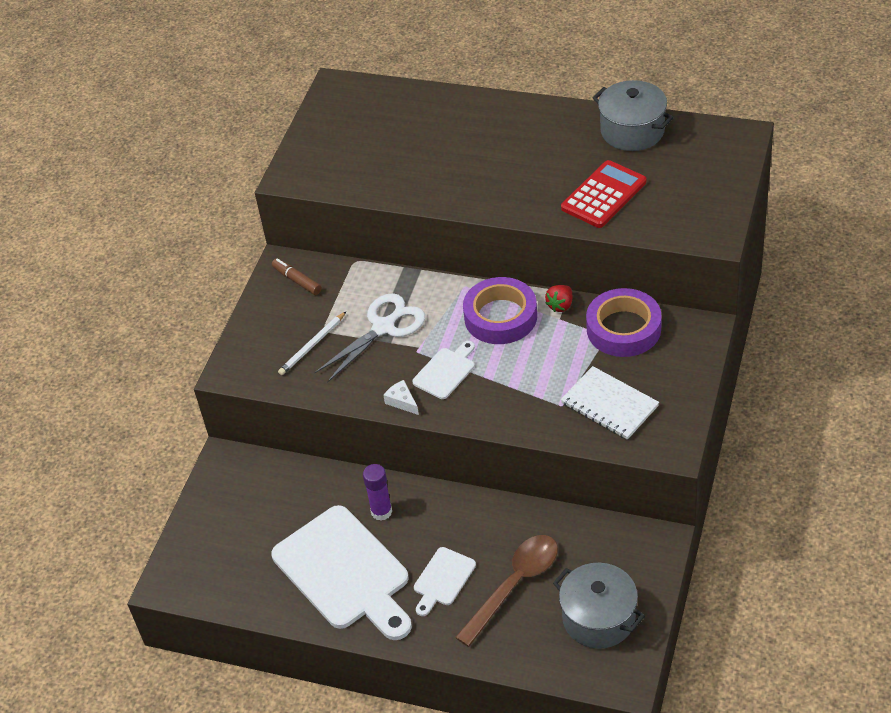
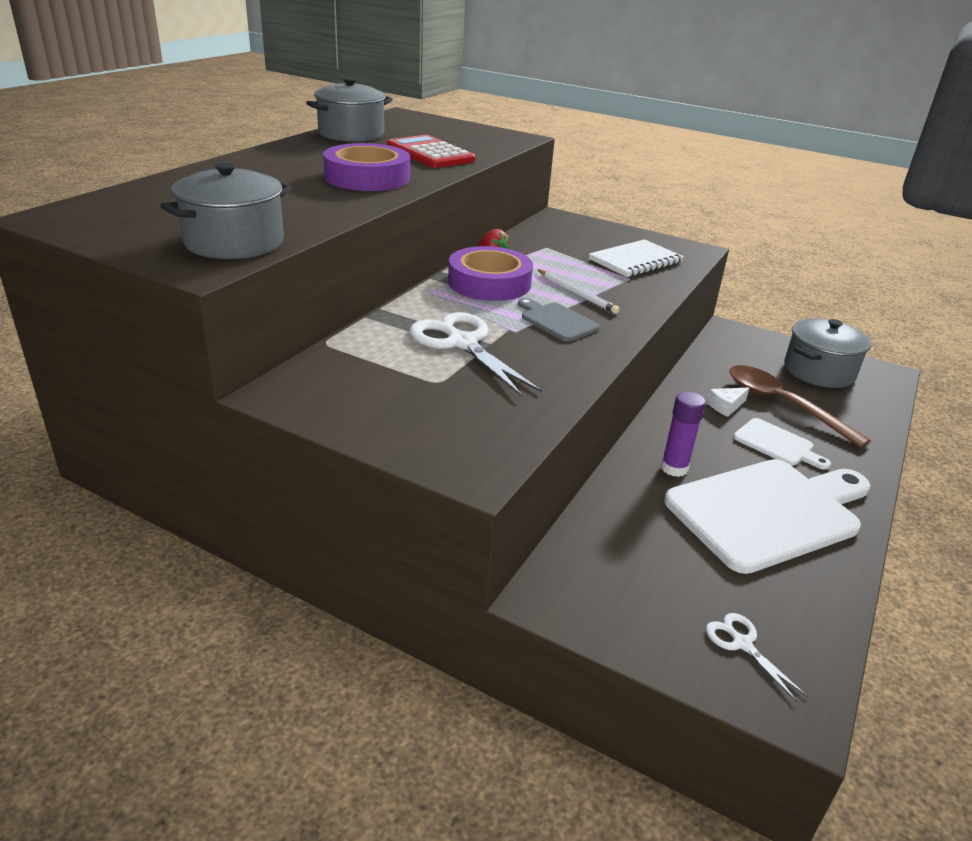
camera: 85 degrees left, 15 degrees down
brown marker [272,258,322,295] -> none
white pencil [278,312,346,375] -> white pencil moved to [538,269,620,314]
white cheese [383,380,419,415] -> white cheese moved to [707,388,749,417]
white cutting board [412,341,475,399] -> grey cutting board [518,298,600,342]
purple tape [586,288,662,357] -> purple tape moved to [323,143,410,191]
none -> grey pot [160,163,292,259]
none -> white scissors [706,613,808,702]

